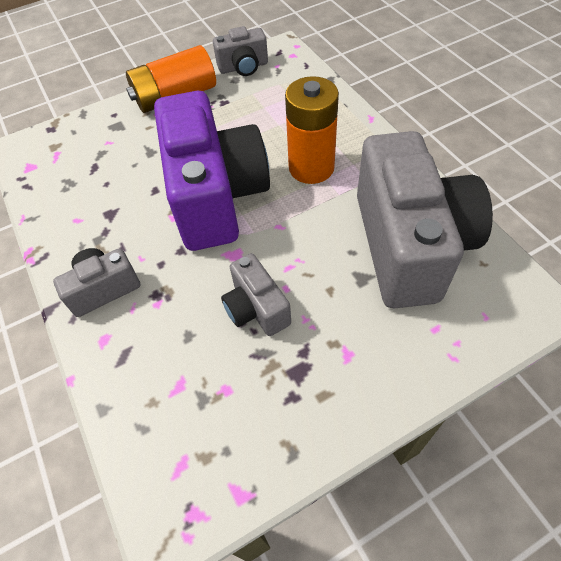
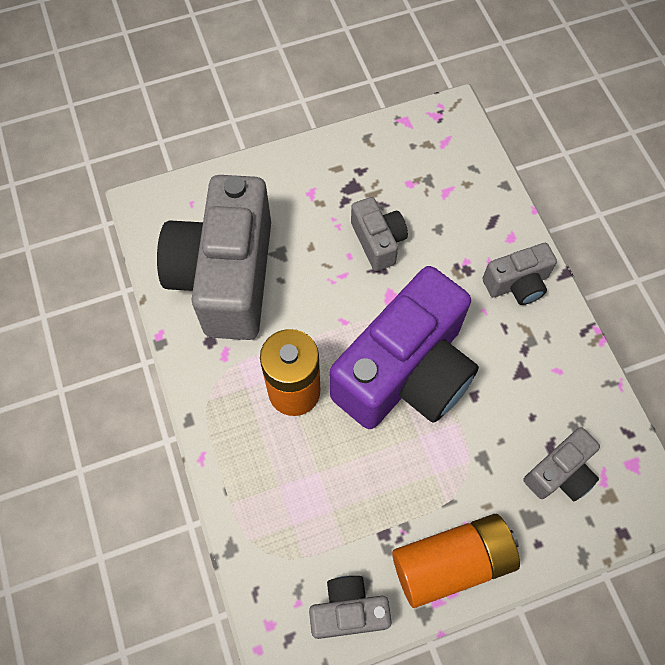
camera: 175 degrees left, 10 degrees up
purple camera [154,91,270,251] -> purple camera turned 135 degrees counterclockwise [330,266,479,429]
none -> grey camera [524,427,600,501]

